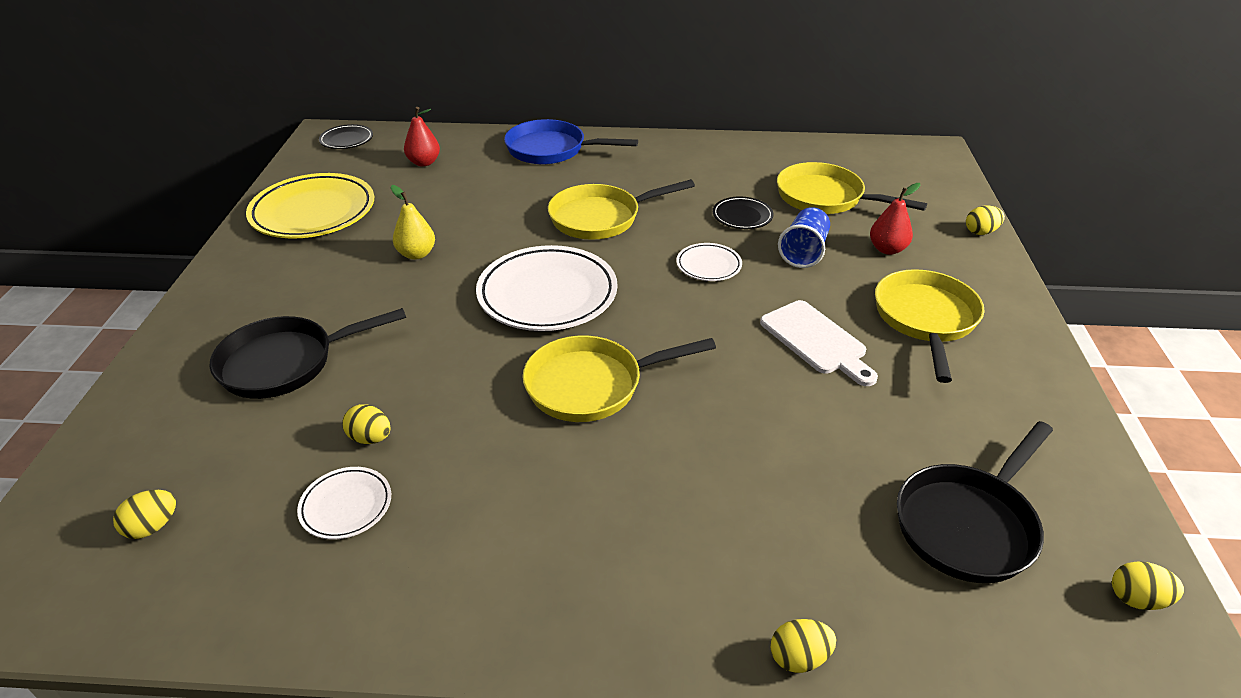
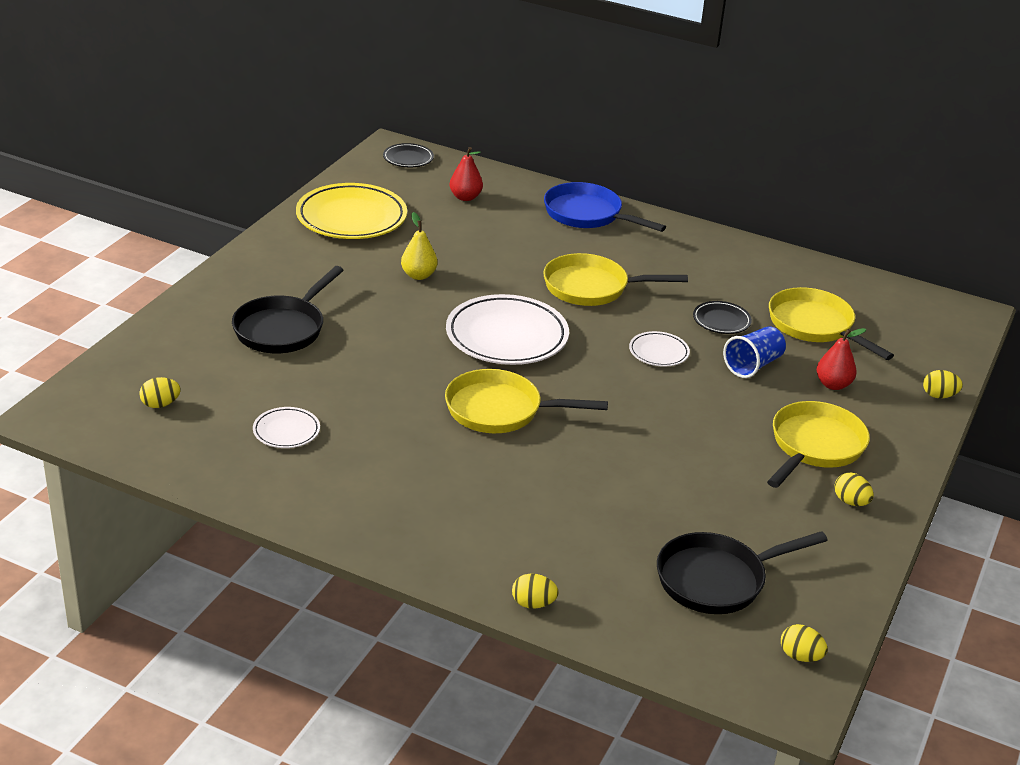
camera: 20 degrees right, 5 degrees down
black pan [209,308,406,399] -> black pan turned 60 degrees counterclockwise [232,266,344,353]
yellow egg [342,404,391,444] -> yellow egg moved to [834,473,874,506]
white cutting board [760,300,878,386] -> none

